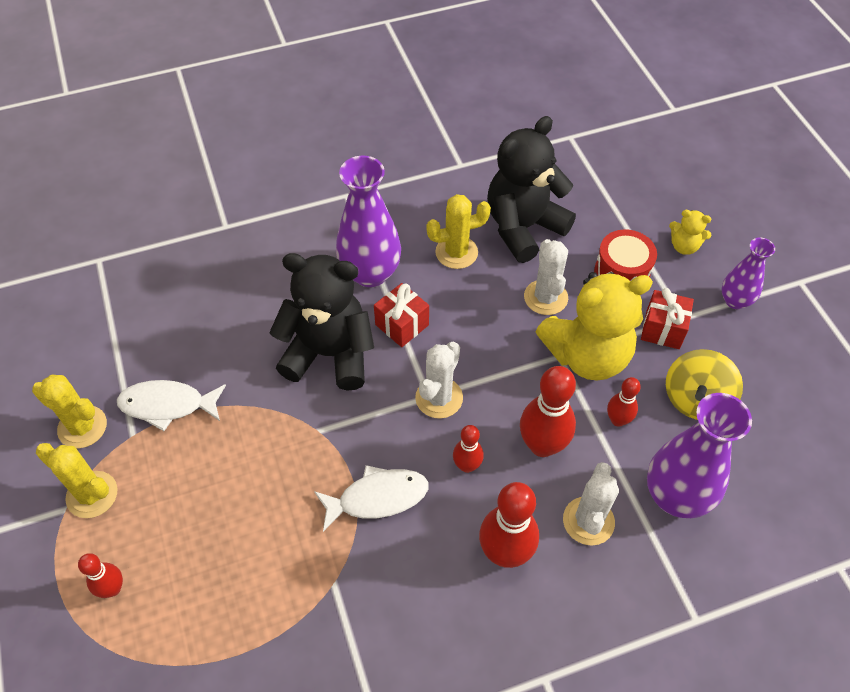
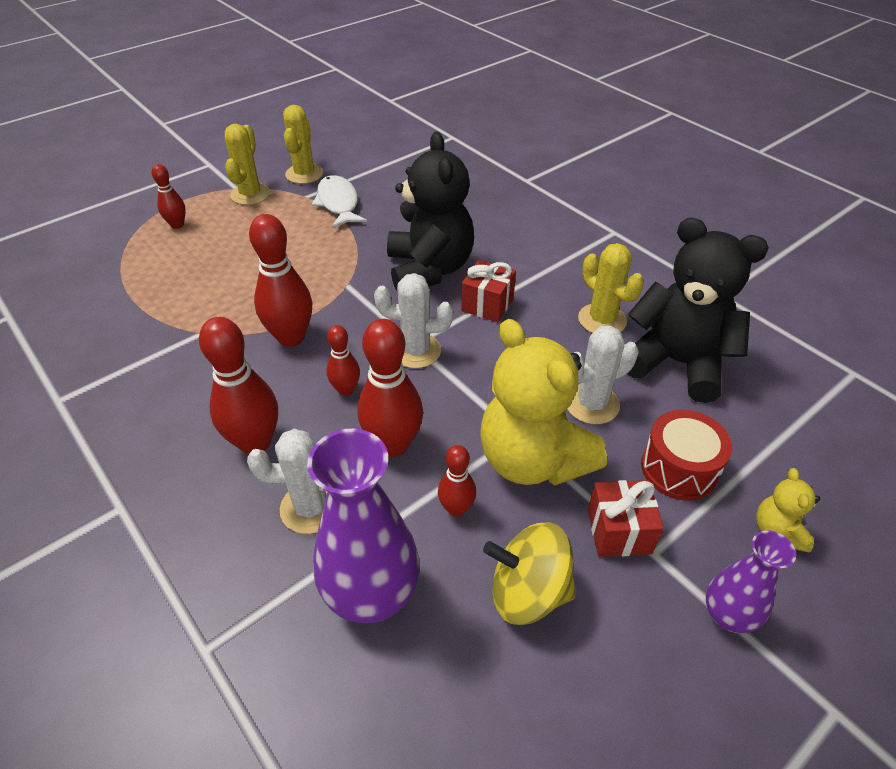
camera: 70 degrees right, 10 degrees down
white fish [314,465,428,532] -> red bowling pin [249,214,312,347]
purple vase [336,156,401,287] -> none

